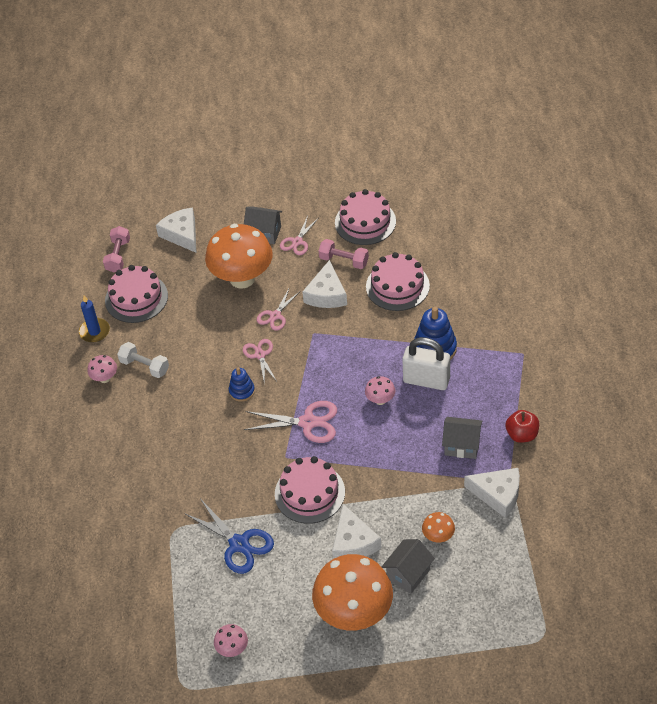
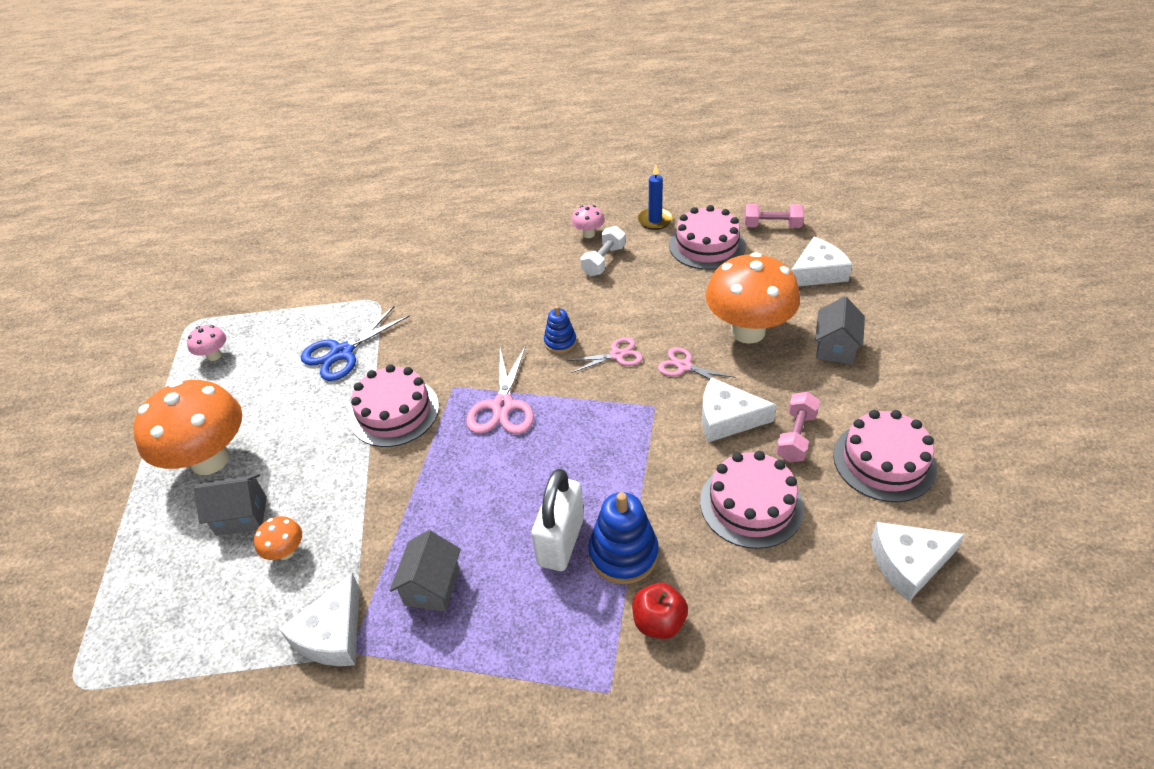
camera: 90 degrees right, 5 degrees down
pink scissors [280,216,319,255] -> none
white cheese [332,504,382,559] -> white cheese moved to [871,522,965,601]
pink mushroom [365,376,395,405] -> none
grey house [382,539,435,594] -> grey house turned 45 degrees counterclockwise [194,474,267,536]
red apple [505,410,539,443] -> red apple moved to [632,583,688,639]

